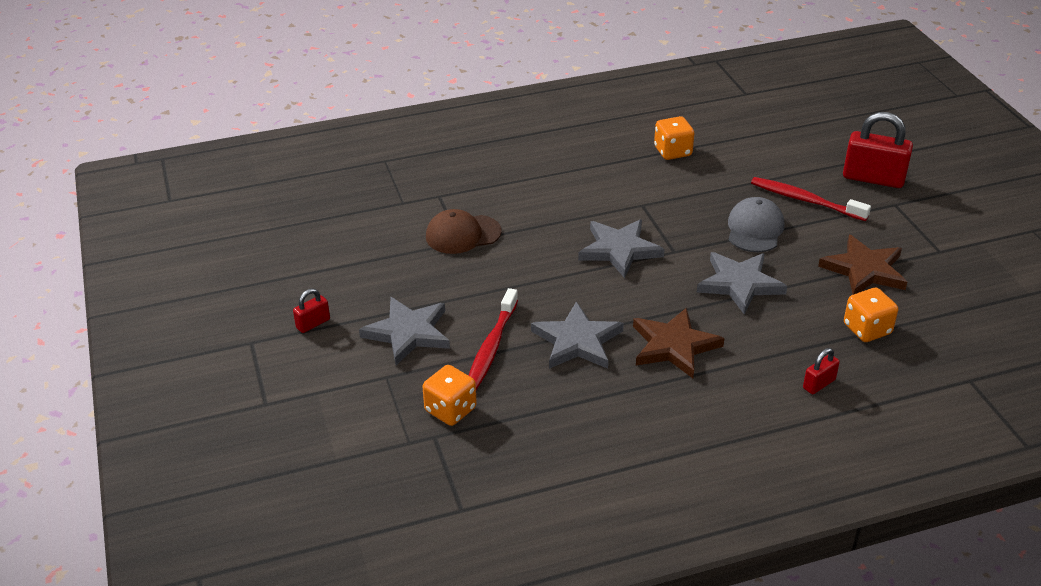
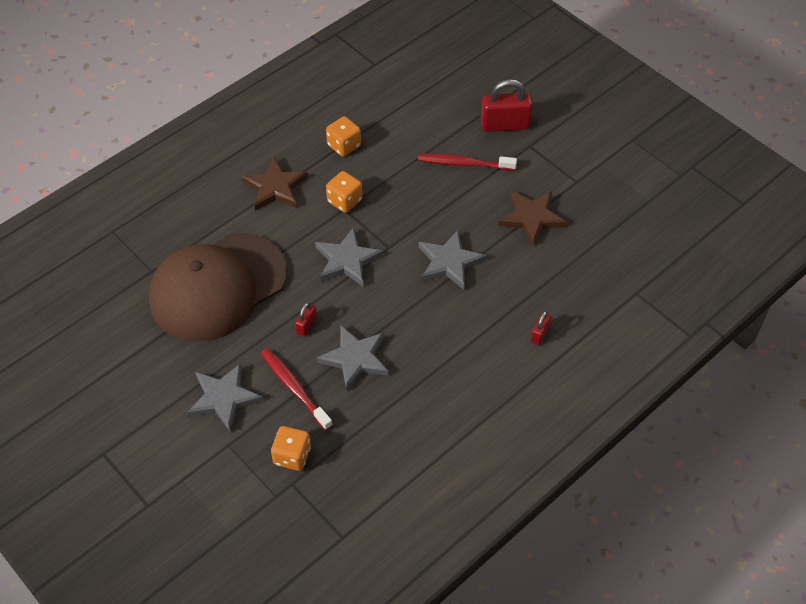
camera: 25 degrees left, 15 degrees up
red padlock [293,289,330,333] -> red padlock moved to [295,302,317,337]
brown cap [426,209,502,254] -> brown cap [149,233,287,342], size x2.24
red toothbrush [468,288,518,390] -> red toothbrush turned 150 degrees clockwise [261,348,333,431]
brown star [633,307,725,378] -> brown star moved to [241,157,308,211]
grey cap [728,197,784,252] -> none
orange dice [844,288,898,342] -> orange dice moved to [326,171,362,213]

